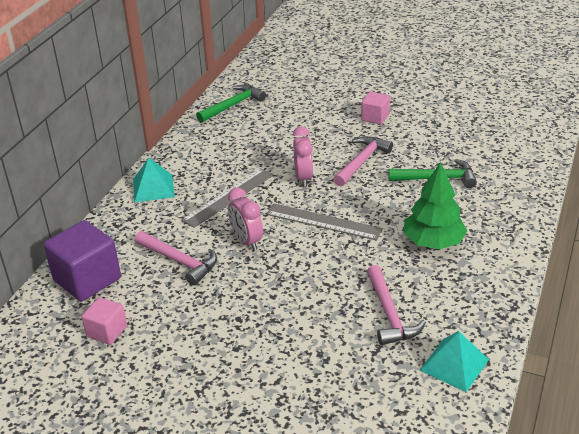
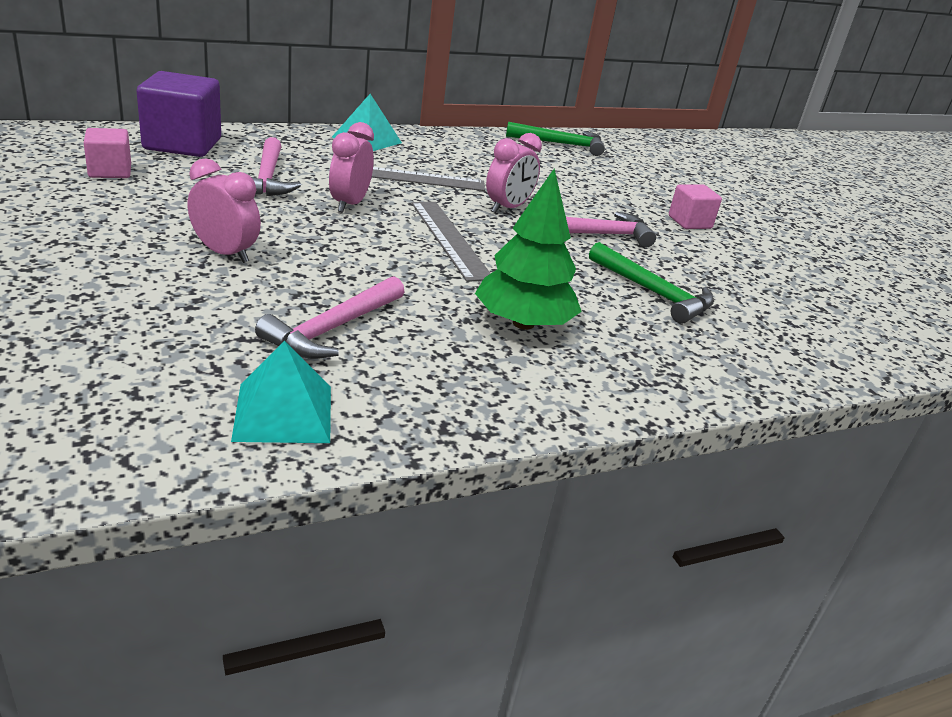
camera: 40 degrees right, 5 degrees down
none -> pink clock [188,158,261,263]

